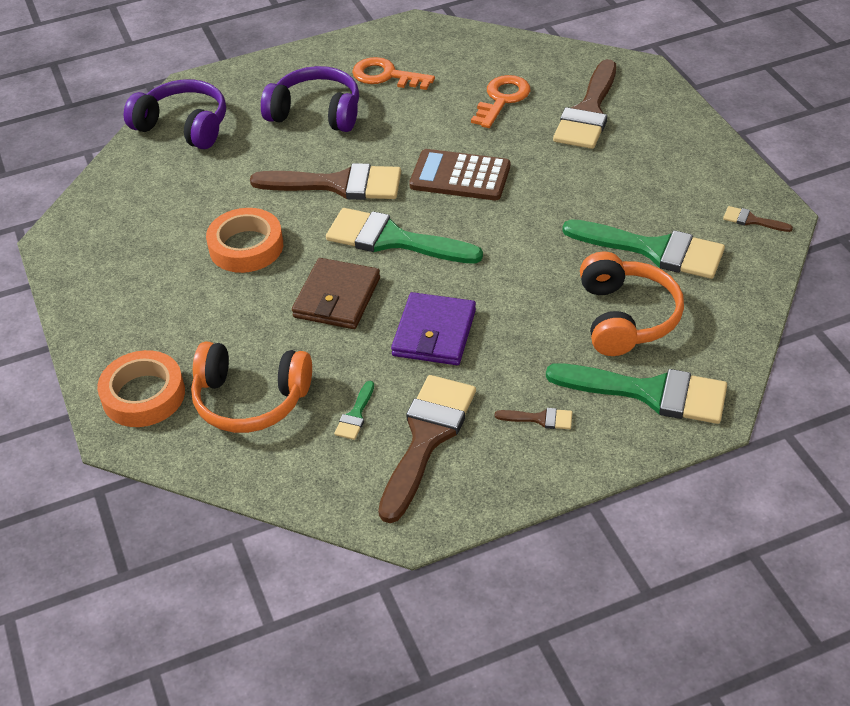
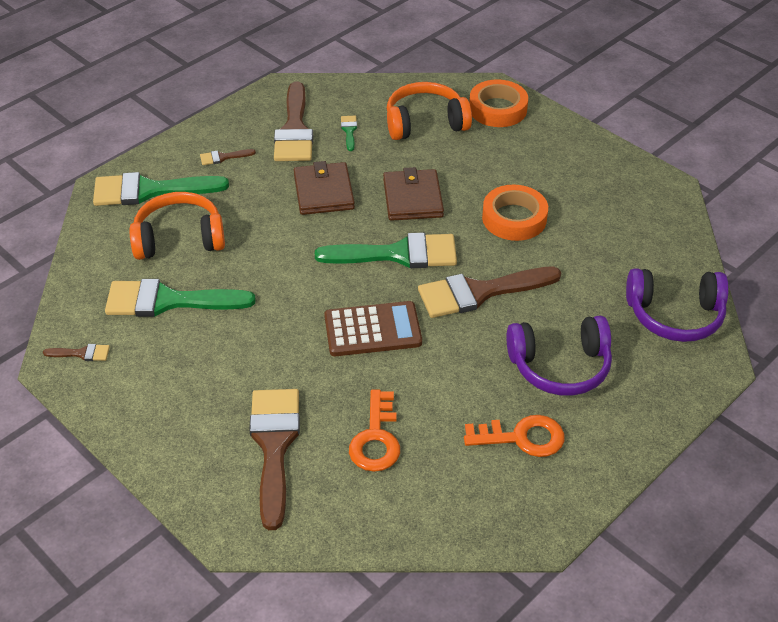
camera: 155 degrees right, 0 degrees up
purple wallet [391,292,476,365] -> brown wallet [294,161,355,215]
orange headphones [580,252,684,356] -> orange headphones turned 105 degrees clockwise [129,192,225,260]

